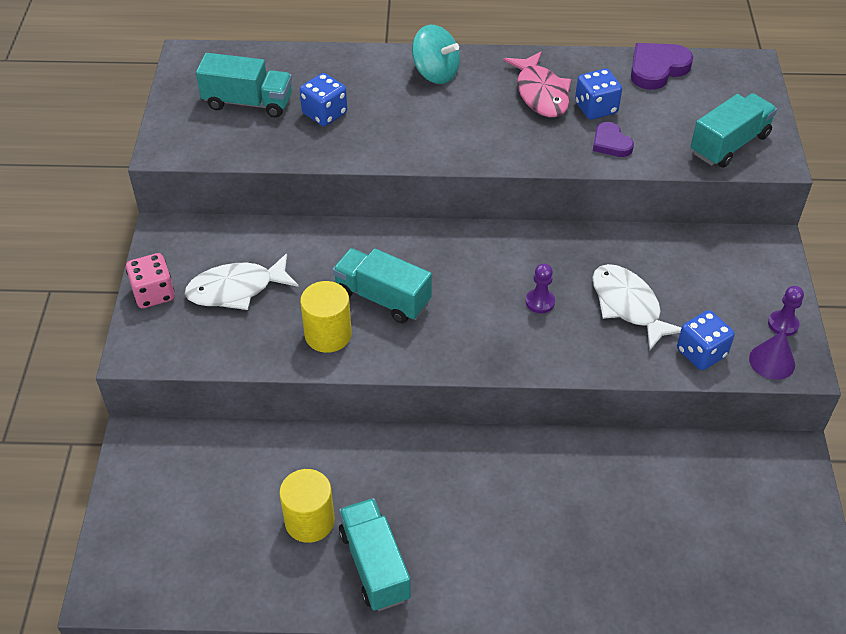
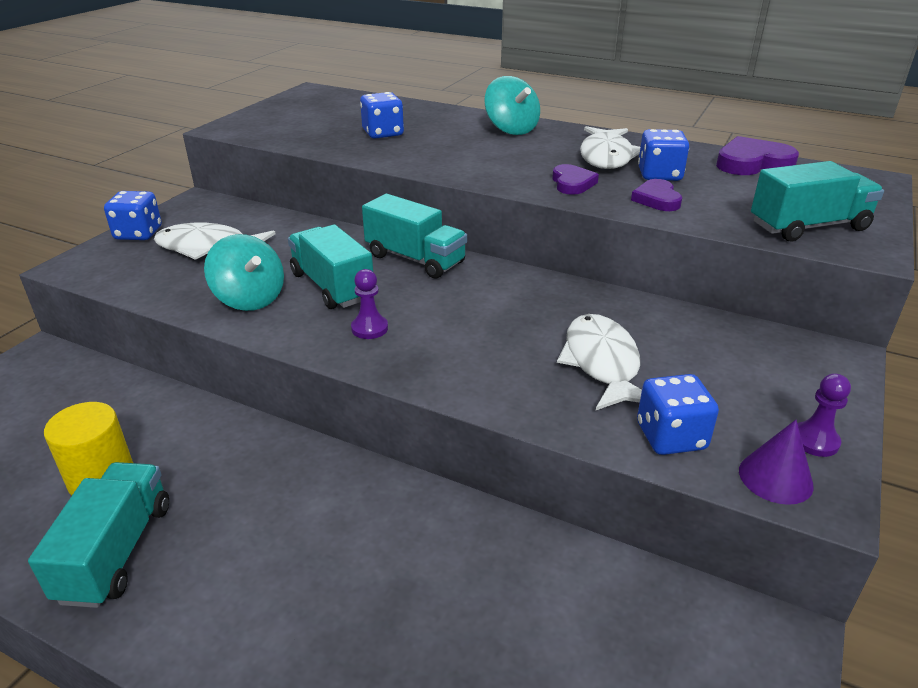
camera: 25 degrees right, 15 degrees down
pink dice [126,253,175,308] -> blue dice [104,191,162,240]
turquoise truck [196,53,292,118] -> turquoise truck moved to [362,194,467,279]
yellow cylinder [300,281,352,353] -> turquoise spinning top [204,234,284,311]
pink fish [503,51,571,117] -> white fish [580,126,640,169]
purple pawn [526,263,555,313] -> purple pawn moved to [351,269,388,339]
none -> purple heart [552,164,599,195]

